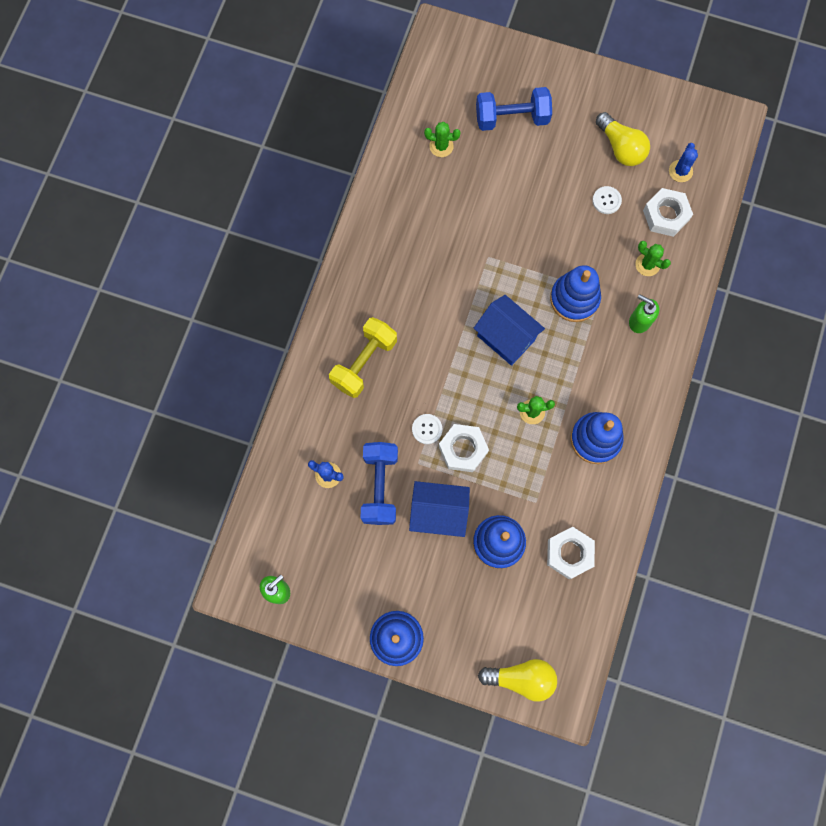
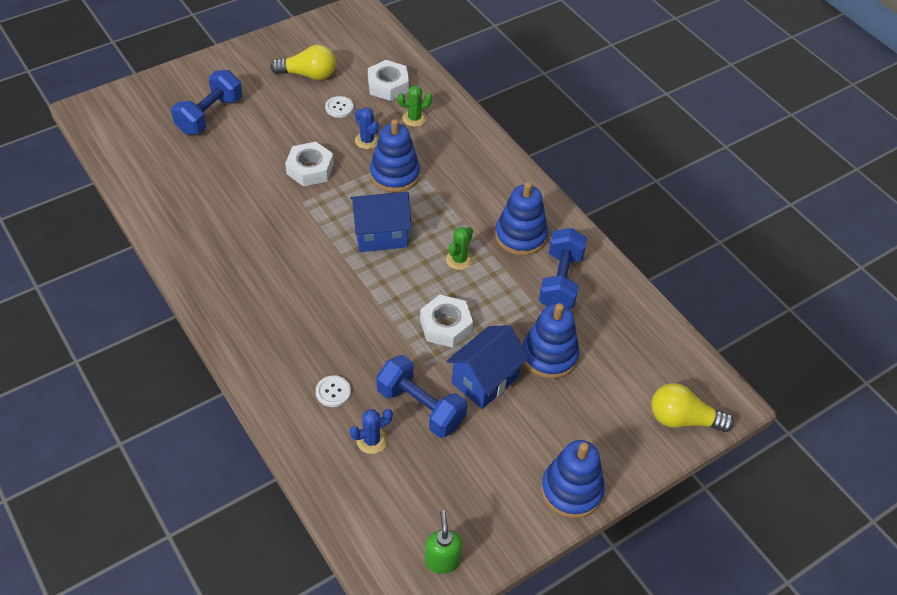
camera: 55 degrees left, 25 degrees down
yellow dumbbell [329,317,397,398] -> none
white button [412,414,442,444] -> white button moved to [316,375,351,407]
green cactus [424,122,460,157] -> none
yellow light bulb [478,659,557,702] -> yellow light bulb turned 120 degrees counterclockwise [651,383,734,432]
white nut [547,527,595,579] -> white nut moved to [285,142,334,187]
green soap dispenser [629,294,659,333] -> none
blue cactus [669,143,698,182] -> blue cactus moved to [355,107,379,149]
none -> blue dumbbell [539,228,587,309]

